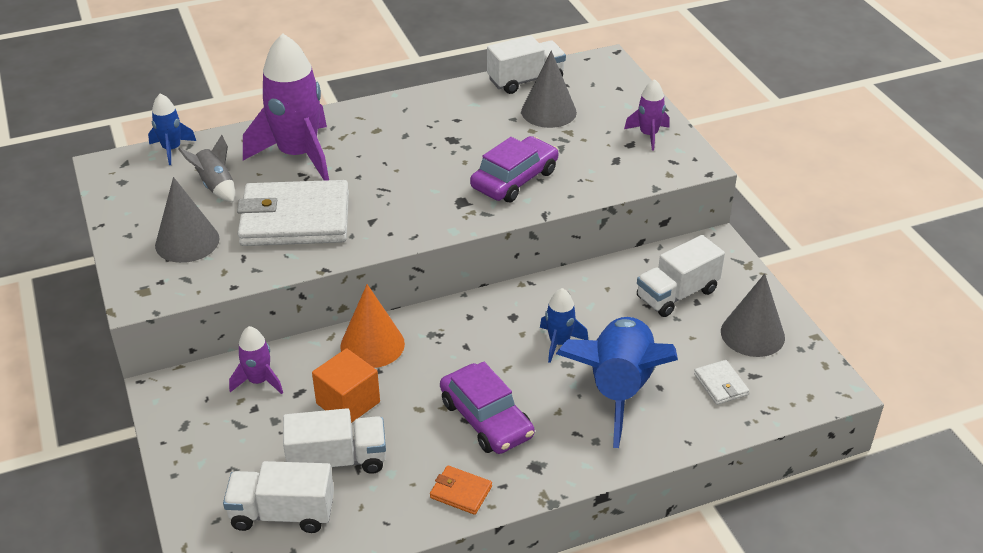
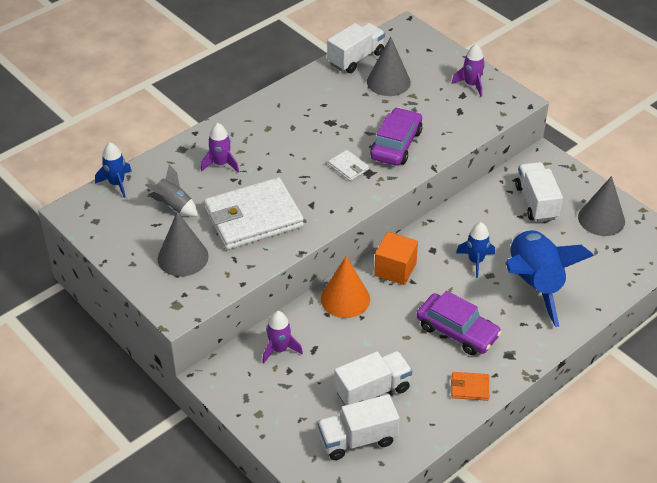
camera: 20 degrees left, 5 degrees up
purple rocket [243,34,329,181] -> purple rocket [201,123,239,173], size x0.48
orange cube [312,348,380,423] -> orange cube moved to [374,232,418,285]
white truck [637,235,725,317] -> white truck turned 135 degrees clockwise [515,162,563,222]
white wallet [694,360,749,405] -> white wallet moved to [328,150,369,181]

